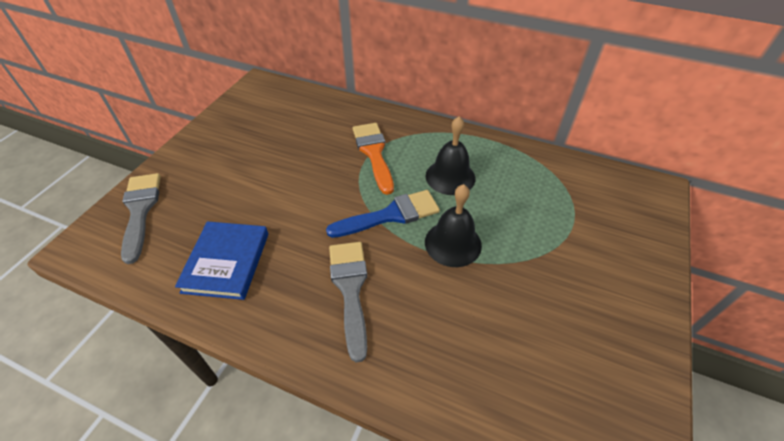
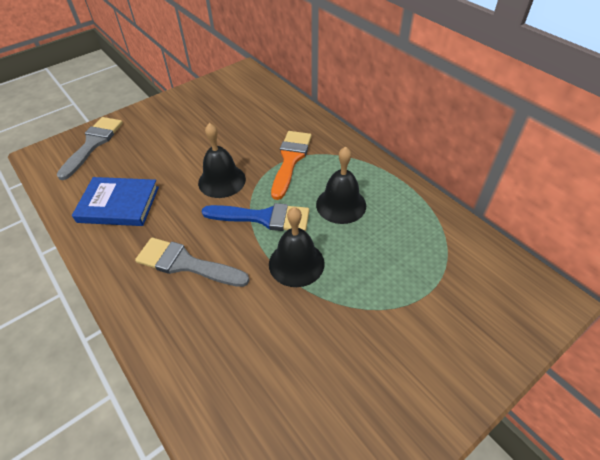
camera: 30 degrees right, 0 degrees up
blue book [175,221,268,300] -> blue book turned 60 degrees clockwise [72,177,159,226]
grey brush [329,242,367,362] -> grey brush turned 90 degrees counterclockwise [135,237,250,287]
none -> black bell [198,123,246,198]

